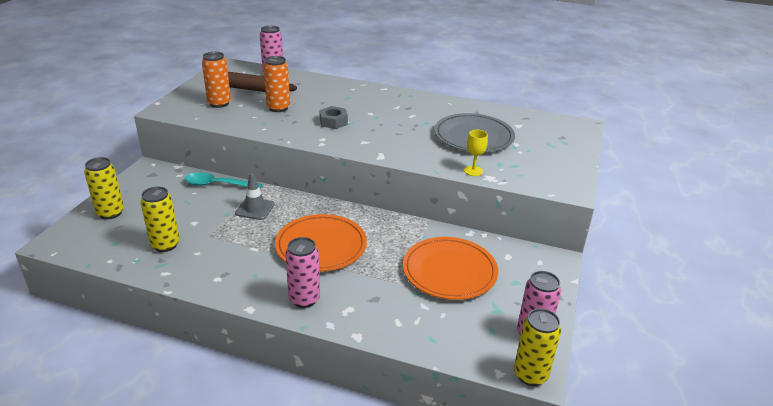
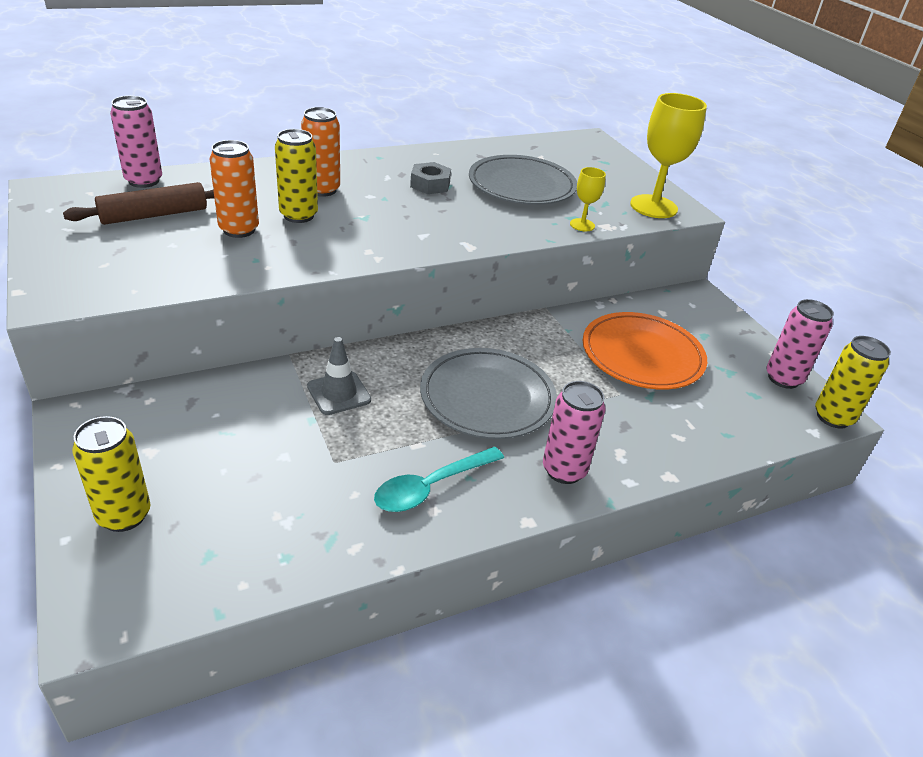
camera: 45 degrees left, 5 degrees up
yellow can [141,187,180,252] -> yellow can moved to [275,129,318,223]
turquoise spoon [185,172,262,189] -> turquoise spoon moved to [374,447,504,512]
orange can [202,52,231,108] -> orange can moved to [301,107,340,197]
orange plate [275,214,367,272] -> grey plate [420,348,557,439]
grey nut [319,106,348,129] -> grey nut moved to [410,162,451,194]
none -> yellow goblet [630,93,707,218]

